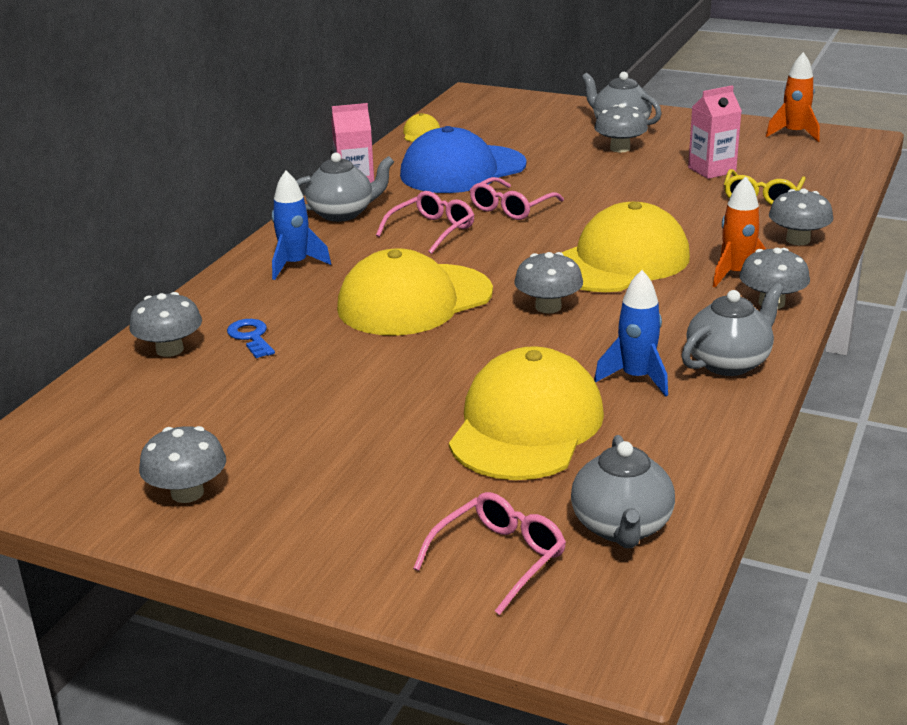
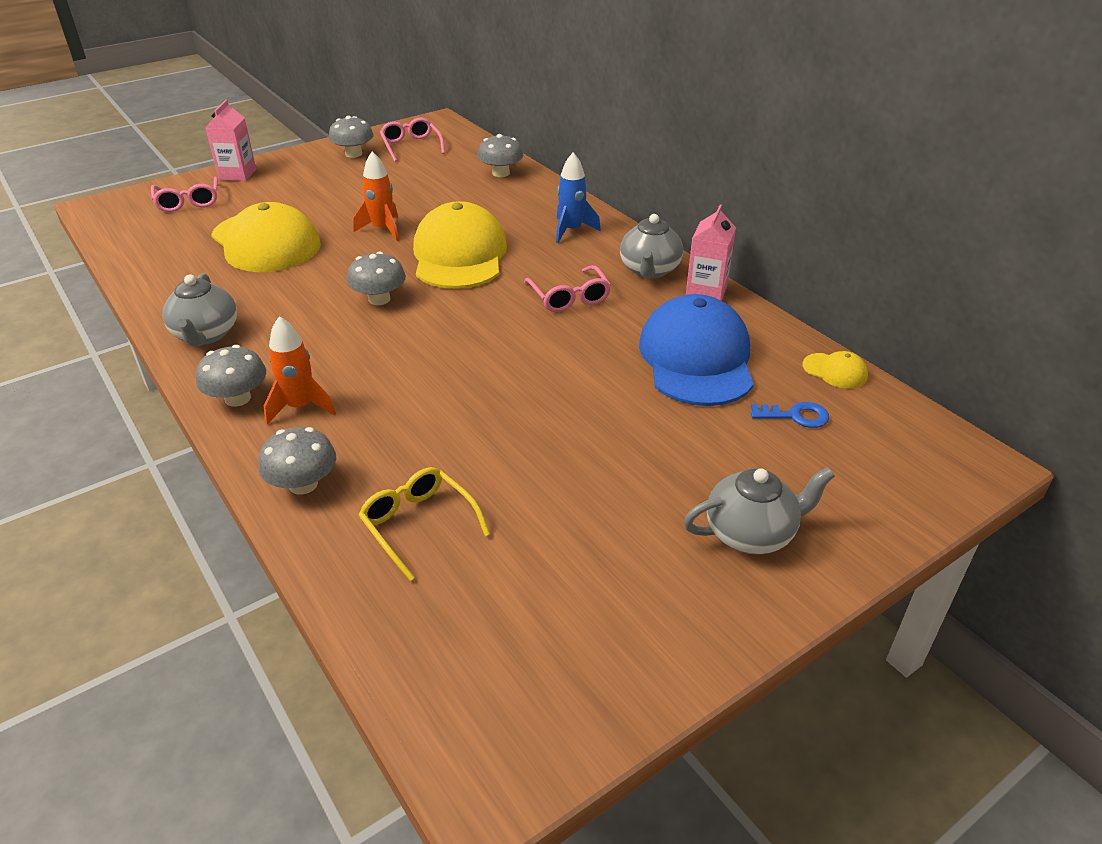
camera: 120 degrees right, 10 degrees up
blue key [227,319,275,358] -> blue key moved to [751,402,829,428]
pink glasses [470,177,564,220] -> pink glasses moved to [380,118,445,162]
yellow cap [561,202,690,292] -> none
grey teapot [571,435,675,548] -> none
grey mushroom [594,103,648,152] -> none
blue rocket [594,270,668,397] -> none
pink carton [688,85,742,179] -> pink carton moved to [205,100,256,181]
orange rocket [766,52,820,142] -> orange rocket moved to [353,151,399,241]

